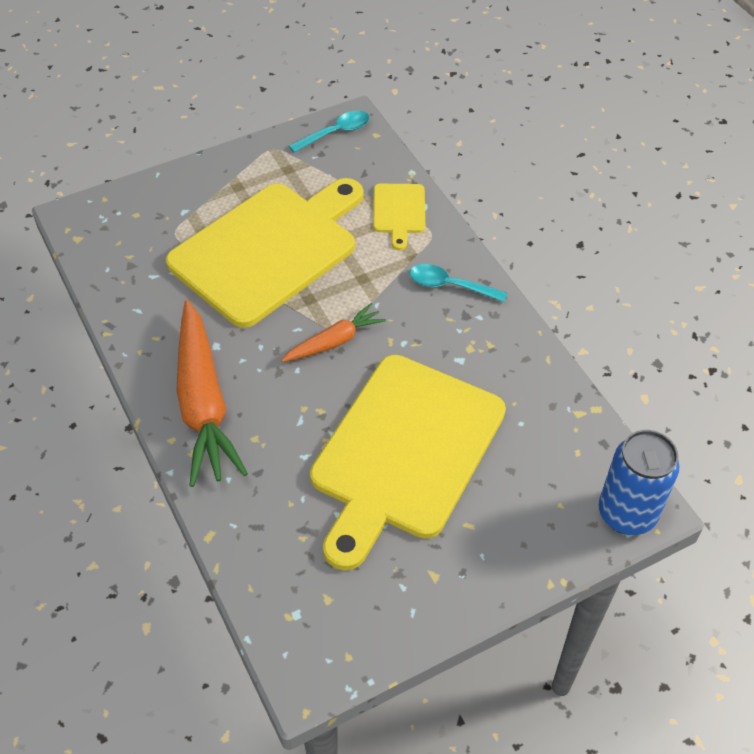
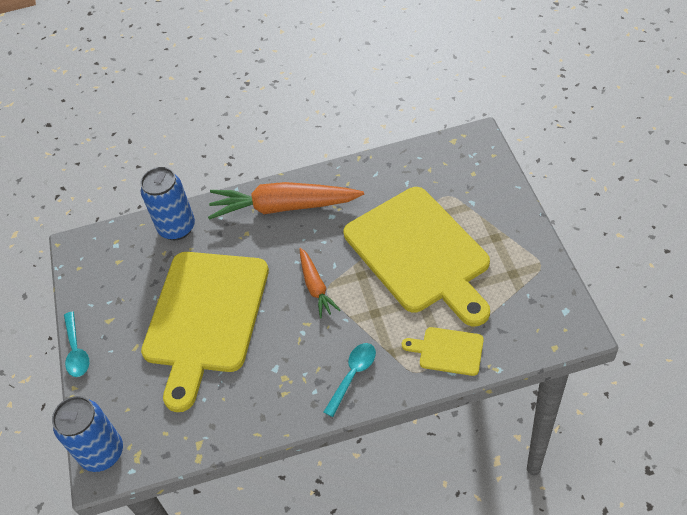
camera: 110 degrees right, 0 degrees up
turquoise spoon [289,110,369,153] -> turquoise spoon moved to [64,311,89,377]
yellow cutting board [310,355,506,571] -> yellow cutting board turned 120 degrees counterclockwise [141,252,269,412]
none -> blue can [140,167,195,240]

